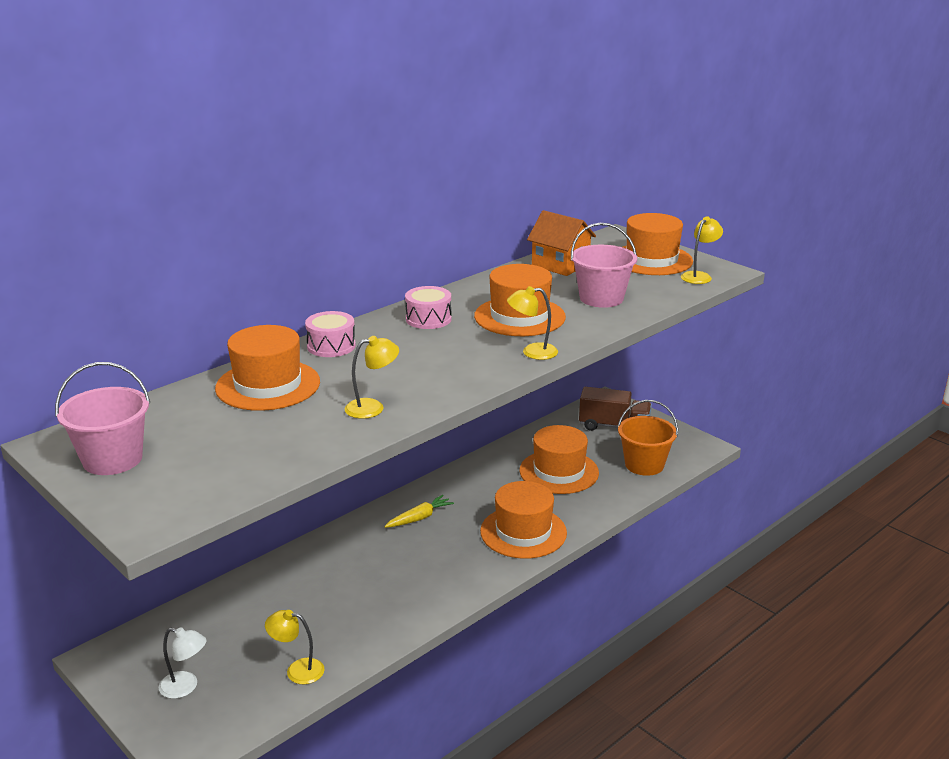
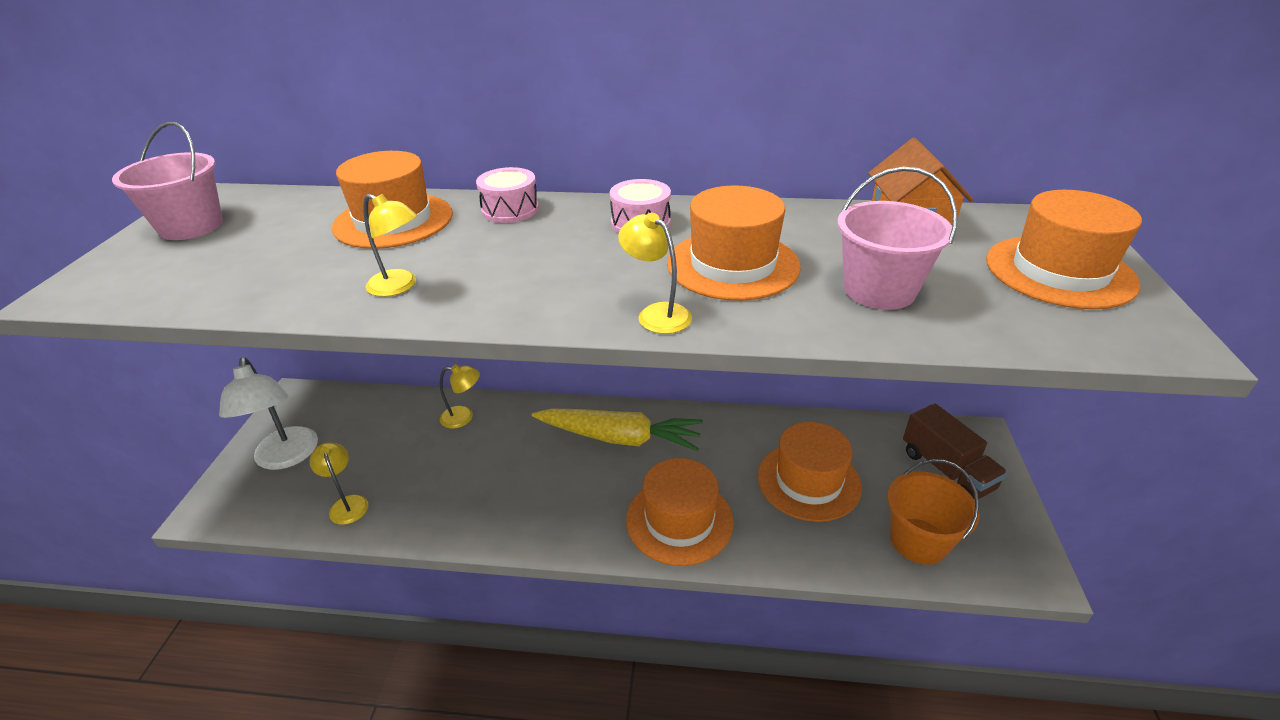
camera: 50 degrees right, 10 degrees up
white lamp [159,627,207,699] -> white lamp [219,358,318,470], size x1.74
yellow carrot [384,495,454,528] -> yellow carrot [532,409,703,451], size x1.98
yellow lamp [681,217,723,284] -> yellow lamp moved to [440,364,480,429]

